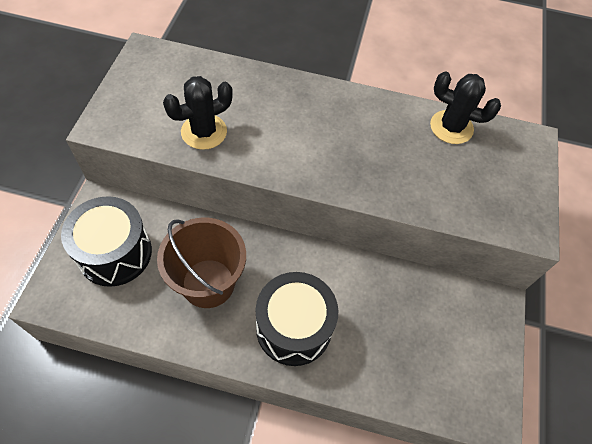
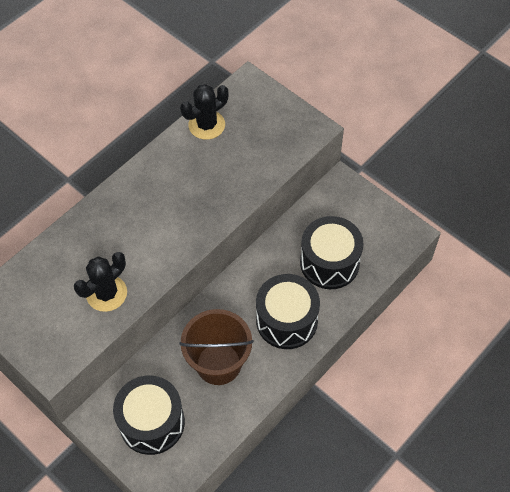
camera: 55 degrees left, 0 degrees up
black cactus [163,76,233,150] -> black cactus turned 45 degrees clockwise [74,252,127,312]
none -> black drum [300,216,364,289]

